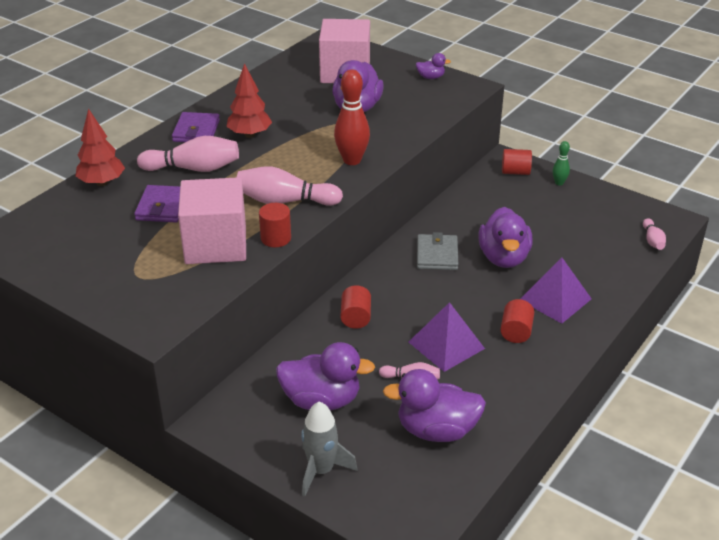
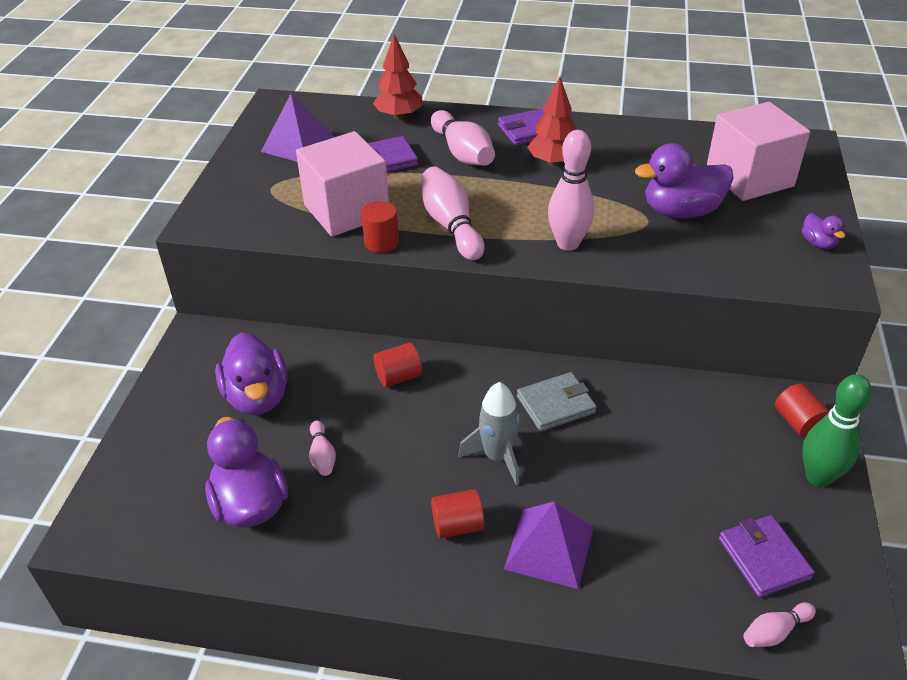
camera: 65 degrees right, 5 degrees up
grey rocket [301,401,357,497] -> grey rocket moved to [458,382,520,485]
red bowling pin [334,69,370,165] -> pink bowling pin [548,130,594,251]
purple pyramid [409,302,485,372] -> purple pyramid moved to [261,94,335,162]
purple duck [479,207,533,268] -> none
green bowling pin [552,141,570,185] -> green bowling pin [802,374,872,487], size x1.88
none -> purple wallet [719,515,815,598]

